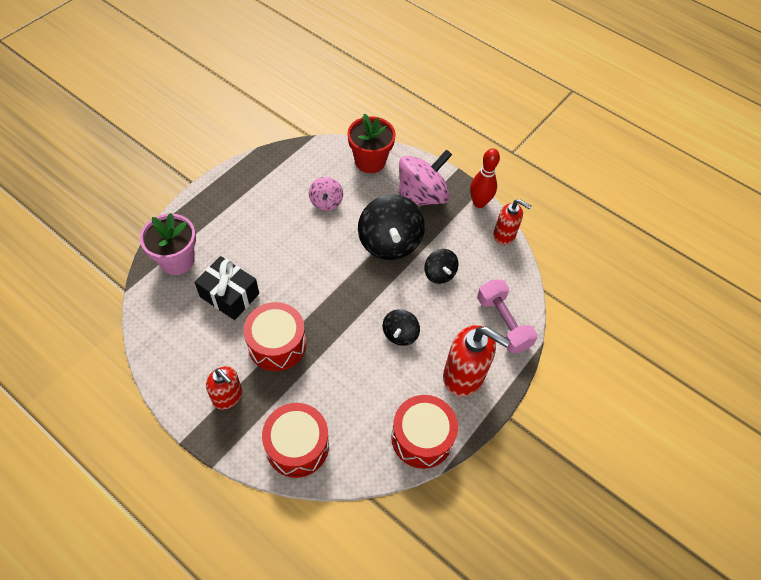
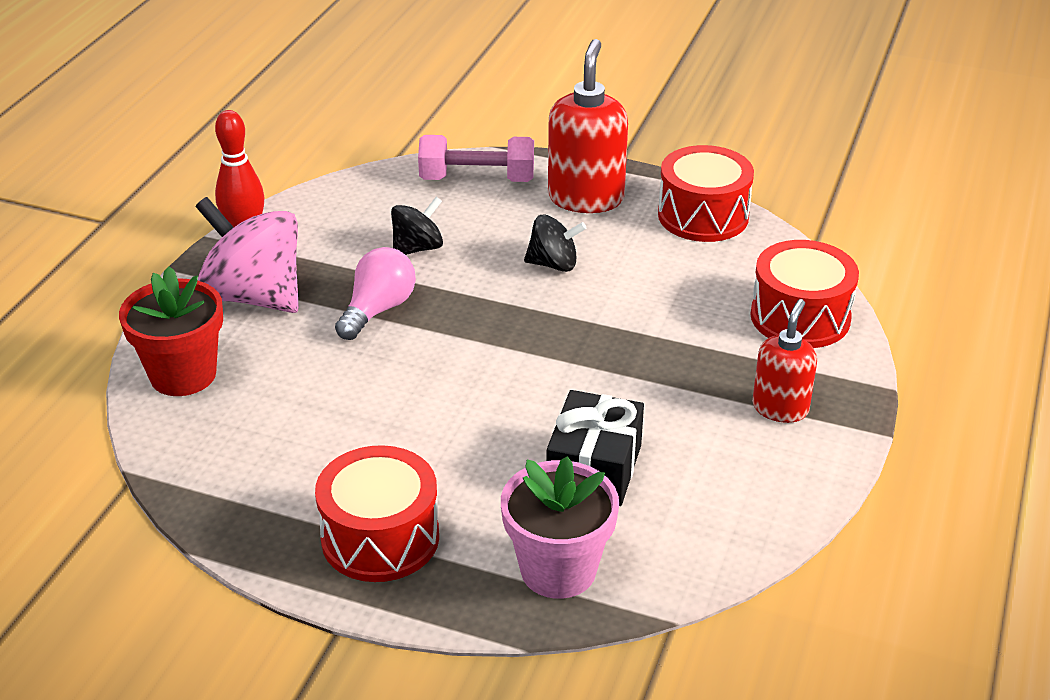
camera: 105 degrees left, 20 degrees down
red drum [243,302,306,371] -> red drum moved to [315,445,439,582]
pink spinning top [309,177,343,211] -> none
black spinning top [358,194,425,260] -> pink light bulb [335,247,416,340]
pink dumbbell [477,279,538,353] -> pink dumbbell turned 45 degrees clockwise [418,135,534,182]
red soap dispenser [493,199,531,245] -> none

